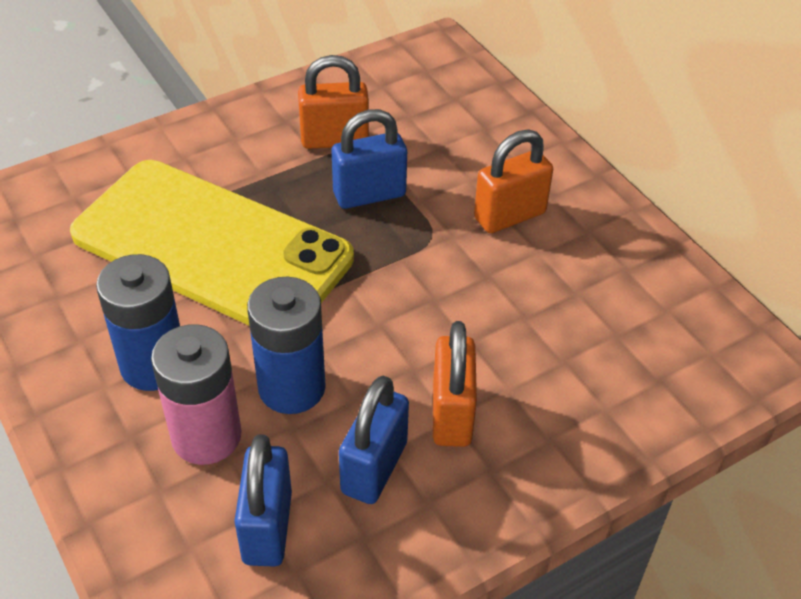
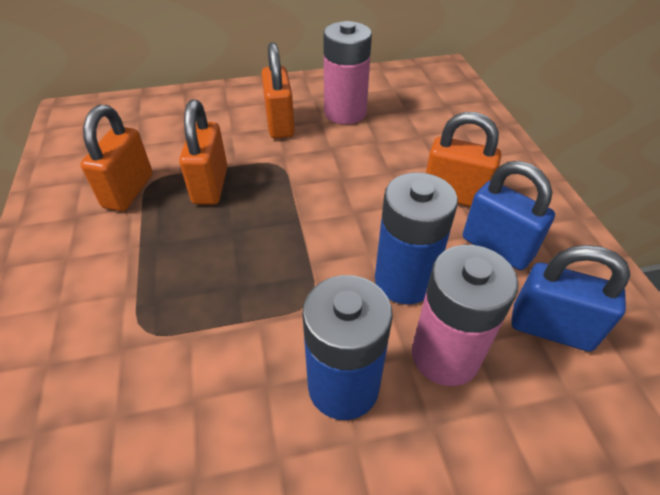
camera: 70 degrees left, 0 degrees up
yellow phone [70,160,354,325] -> none
blue padlock [332,109,407,209] -> orange padlock [179,100,228,205]
none -> pink battery [323,21,372,124]

